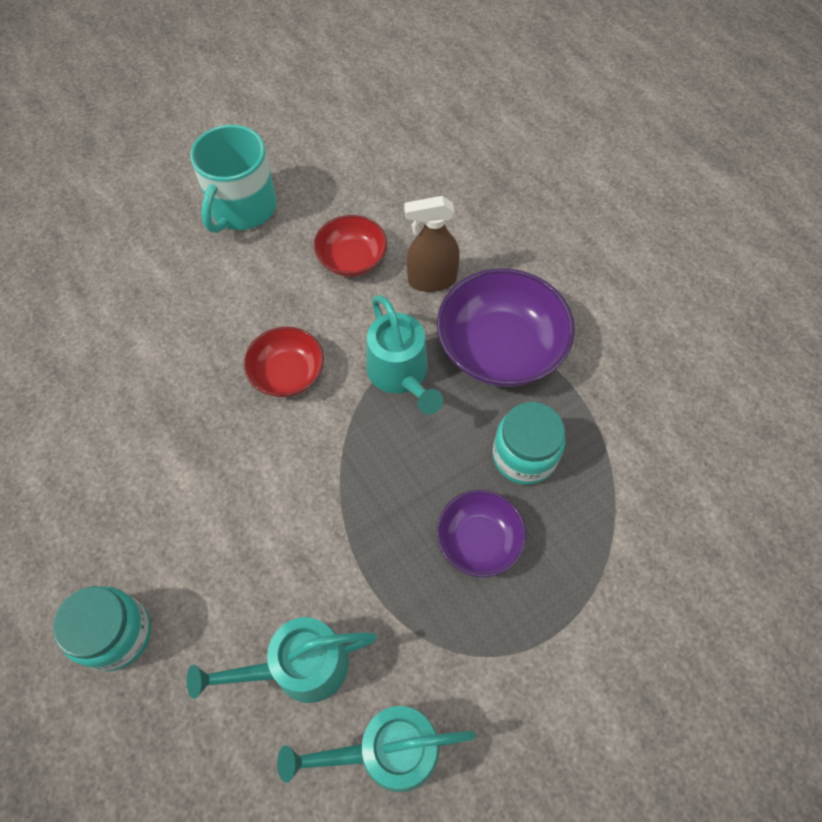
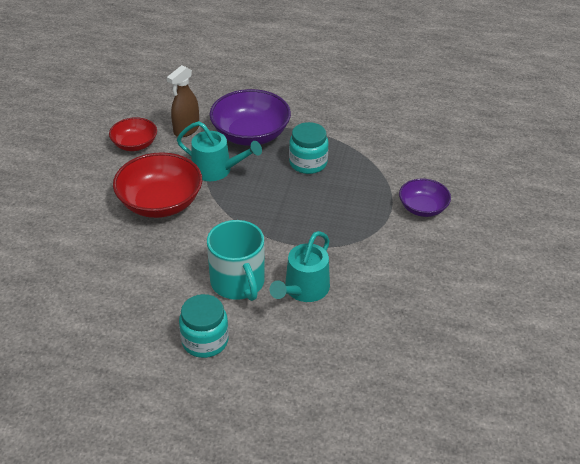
camera: 45 degrees left, 20 degrees down
turquoise mug [190,125,277,233] -> turquoise mug moved to [207,220,265,301]
red bowl [244,327,324,397] -> red bowl [113,152,202,218], size x1.71
turquoise watering can [277,706,476,792] -> none
purple bowl [437,490,526,577] -> purple bowl moved to [399,178,451,217]

